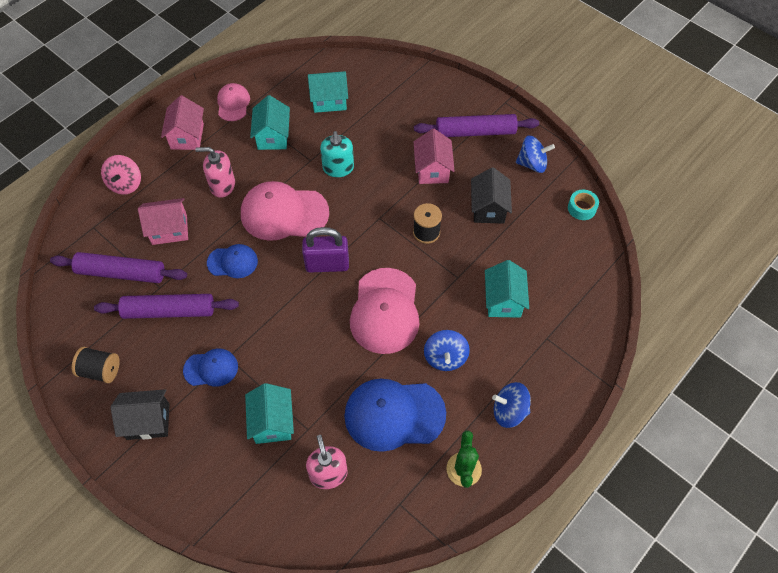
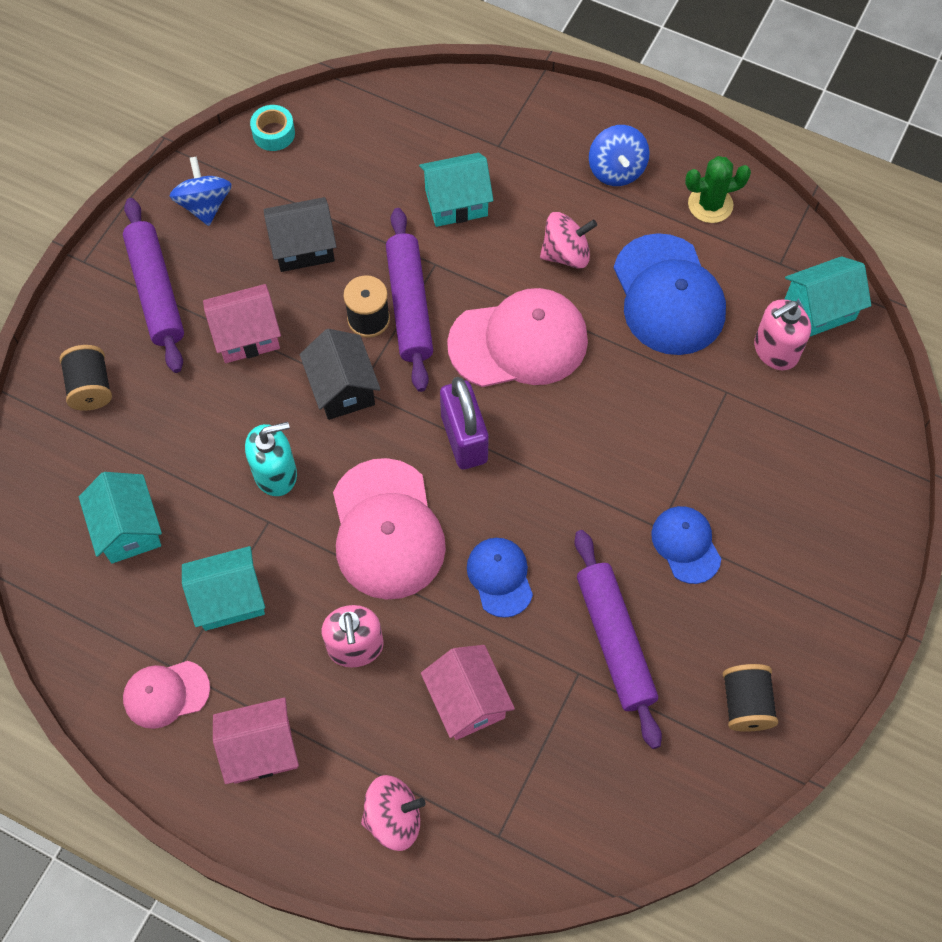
camera: 105 degrees left, 5 degrees up
purple rolling pin [50,252,187,283] -> purple rolling pin moved to [386,208,433,392]
black house [111,389,169,440] -> black house moved to [300,329,381,420]
turquoise house [245,383,294,444] -> turquoise house moved to [784,256,871,336]
blue spinning top [424,330,470,371] -> pink spinning top [540,212,597,269]
none -> black spool [60,345,112,411]

